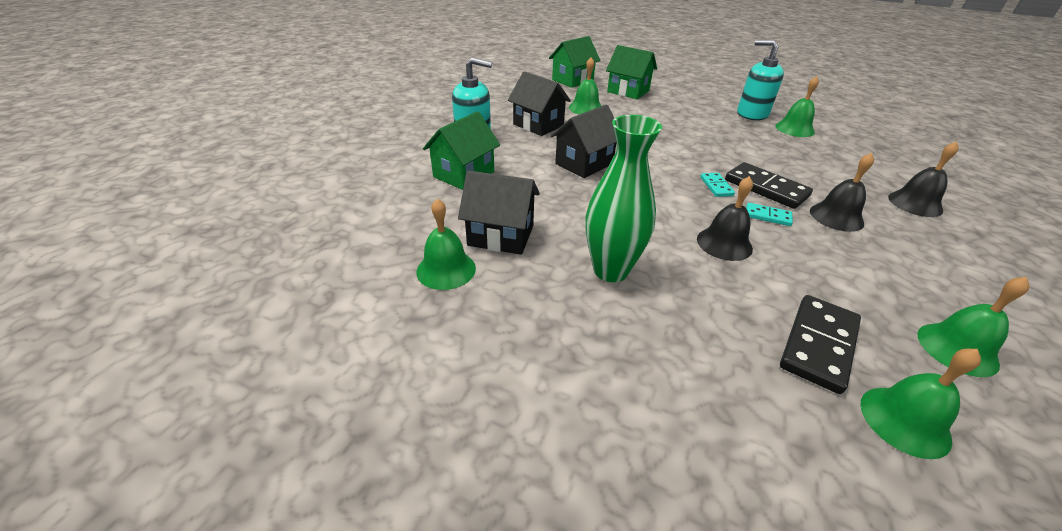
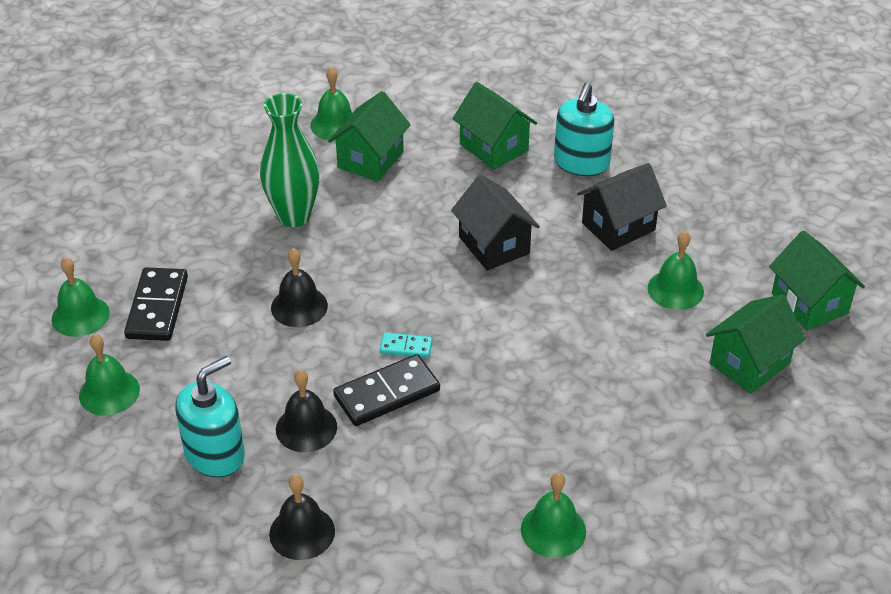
camera: 105 degrees right, 5 degrees up
black house [458,170,540,255] -> green house [328,91,411,181]
turquoise soap dispenser [737,40,784,120] -> turquoise soap dispenser moved to [175,356,245,477]
turquoise domino [746,203,793,226] -> none
black domino [780,295,861,394] -> black domino turned 45 degrees clockwise [124,267,188,341]

